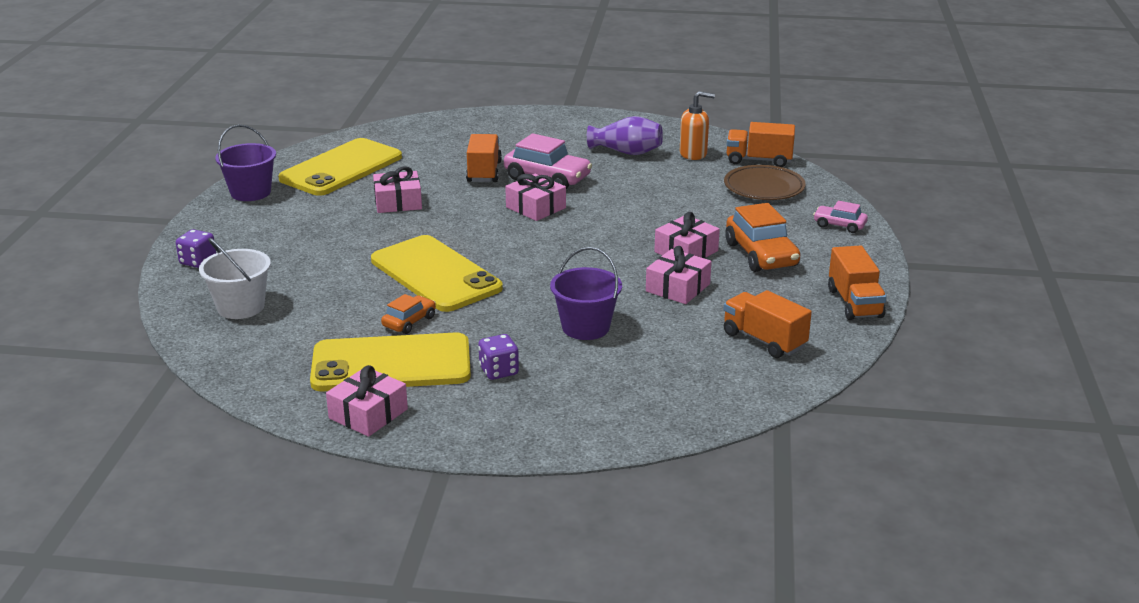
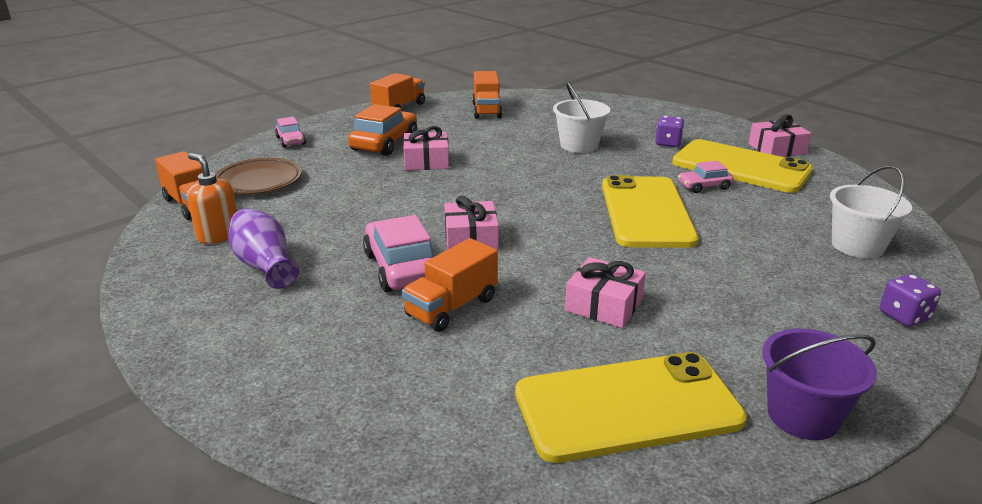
camera: 140 degrees left, 0 degrees up
orange car [381,294,436,334] -> pink car [678,161,734,193]
purple bucket [550,247,622,340] -> white bucket [553,82,610,153]
pink gift [646,246,712,304] -> none

